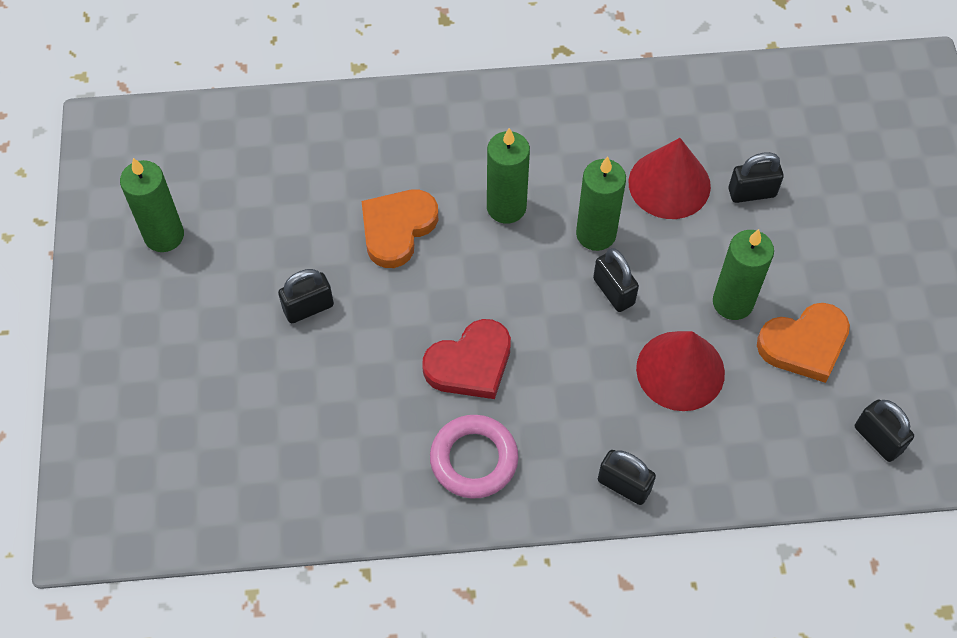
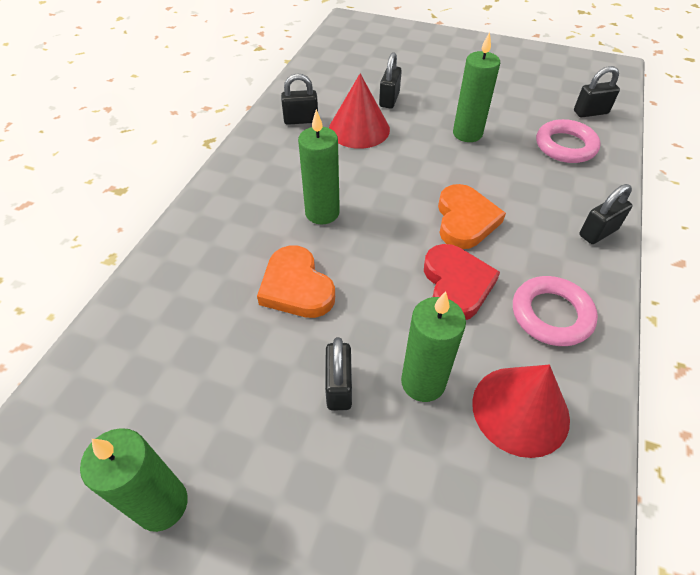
camera: 65 degrees left, 10 degrees down
green candle [576,156,626,251] -> green candle moved to [401,291,466,402]
black padlock [593,248,639,312] -> black padlock moved to [281,73,318,125]
red cone [636,331,725,411] -> red cone moved to [472,365,570,458]
orange heart [757,303,850,383] -> orange heart moved to [438,184,506,249]
none -> pink ring [536,119,601,163]

